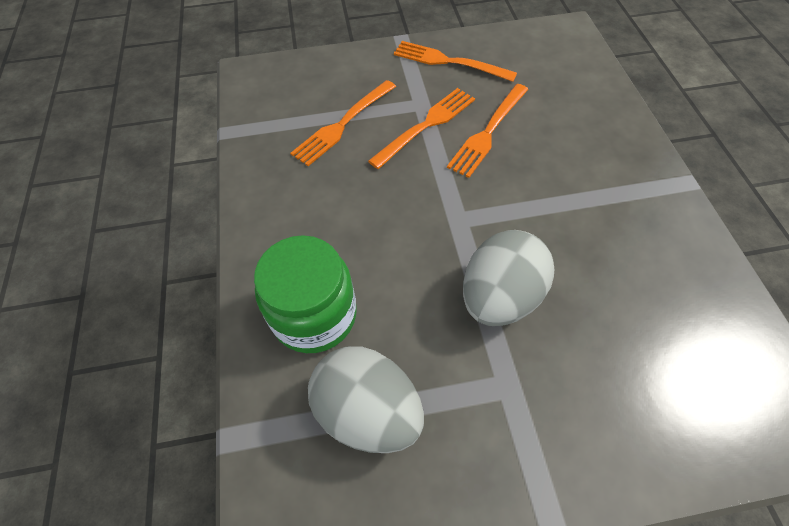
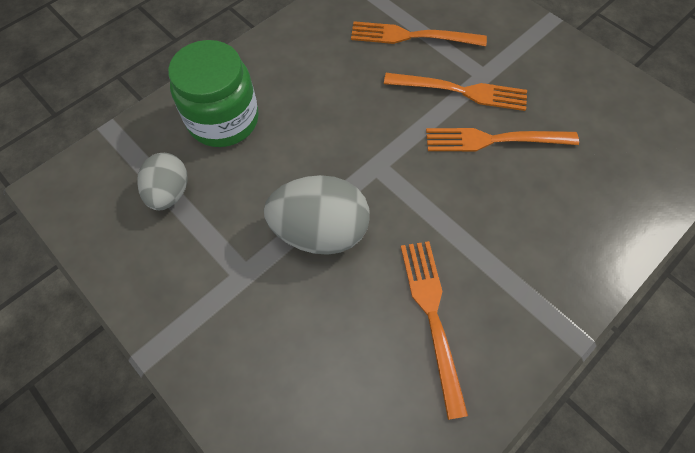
camera: 55 degrees right, 5 degrees up
grey egg [308,346,424,453] -> grey egg [137,153,188,210], size x0.63
orange fork [394,41,517,82] -> orange fork moved to [401,241,468,420]

